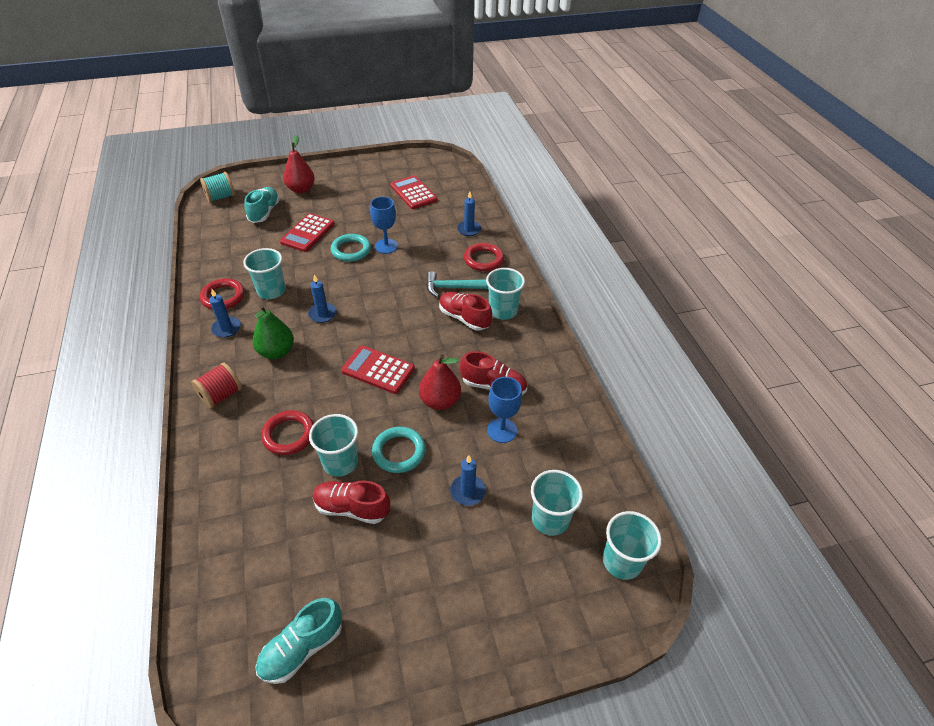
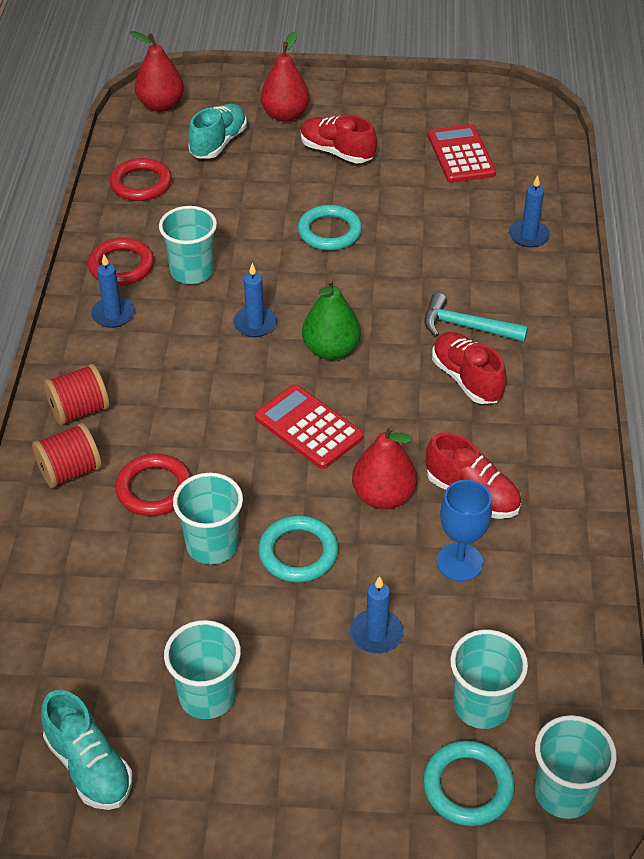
camera: 20 degrees right, 0 degrees up
turquoise spool [200,172,235,202] -> red pear [130,31,184,112]
green pear [253,305,294,359] -> green pear moved to [302,278,361,360]
turquoise shoe [256,598,342,684] -> turquoise shoe turned 105 degrees counterclockwise [41,690,133,810]
red calculator [280,213,335,252] -> none
red shoe [313,481,390,524] -> red shoe moved to [301,115,377,163]
blue goblet [370,197,398,254] -> none
red ring [464,243,504,271] -> red ring moved to [110,158,172,201]
turquoise cup [486,268,525,320] -> turquoise cup moved to [164,620,241,719]
none -> red spool [32,423,101,488]
none -> turquoise ring [423,740,515,826]

